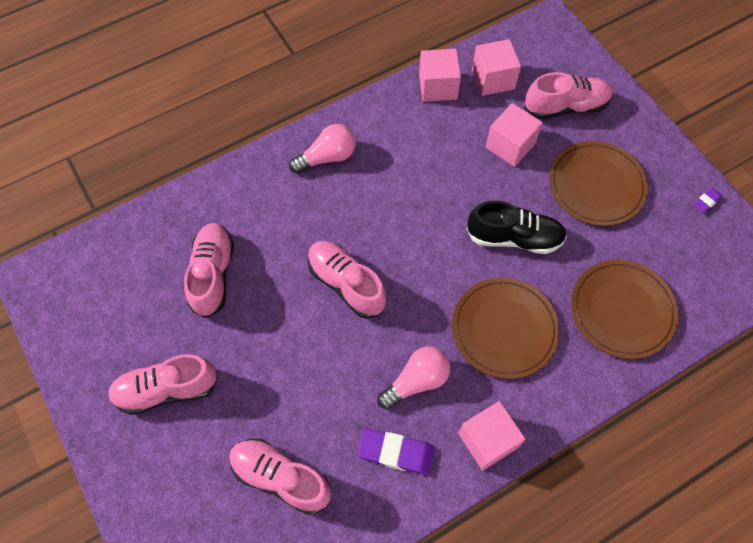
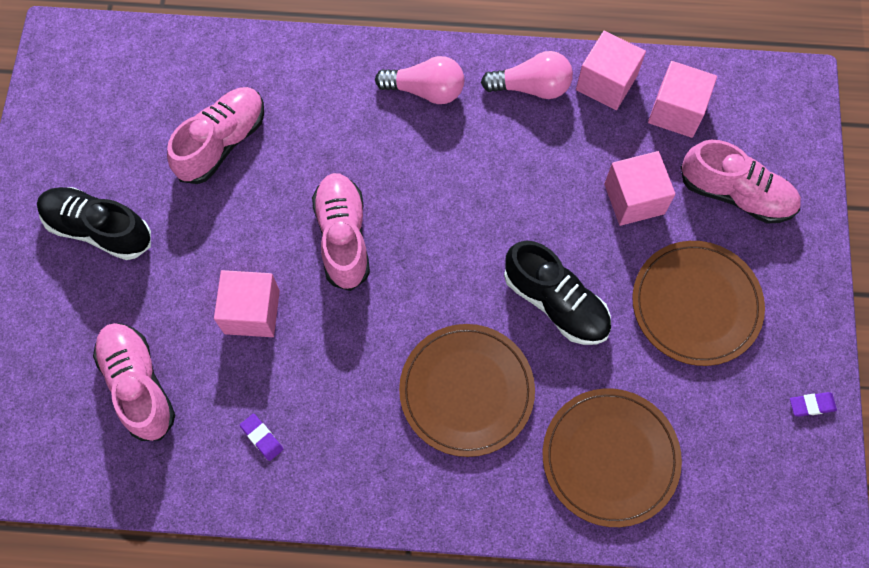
camera: 35 degrees right, 5 degrees up
pink shoe [108,354,218,415] -> black shoe [37,187,151,260]
purple eraser [357,428,435,475] -> purple eraser [240,414,283,461], size x0.54
pink light bulb [377,346,450,410] -> pink light bulb moved to [481,51,573,99]
pink cube [458,401,525,471] -> pink cube moved to [214,270,280,337]

